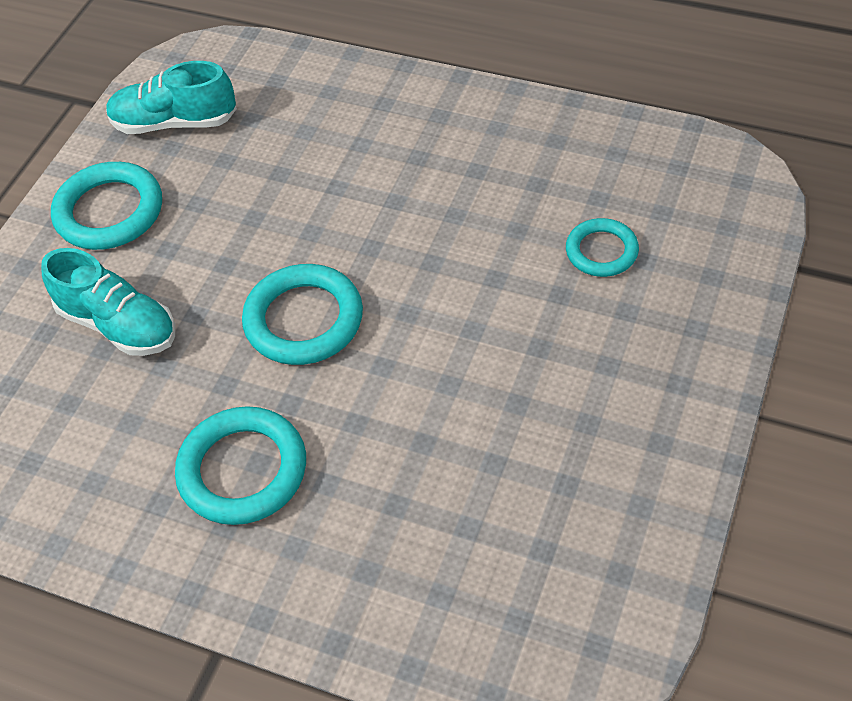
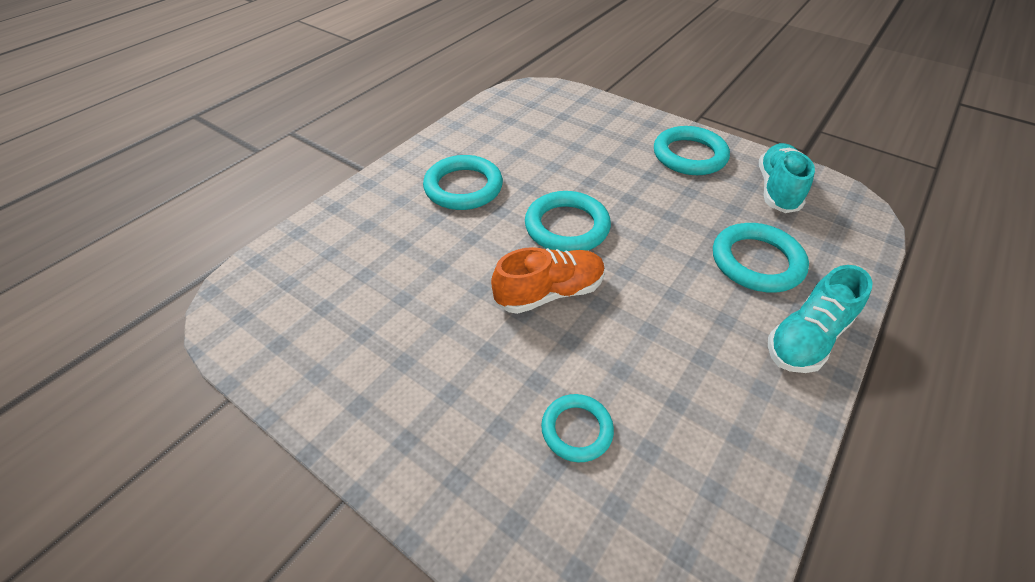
camera: 100 degrees right, 5 degrees down
turquoise shoe [41,248,175,356] -> turquoise shoe moved to [768,265,873,373]
none -> orange shoe [491,247,605,314]
none -> turquoise ring [713,223,809,293]

